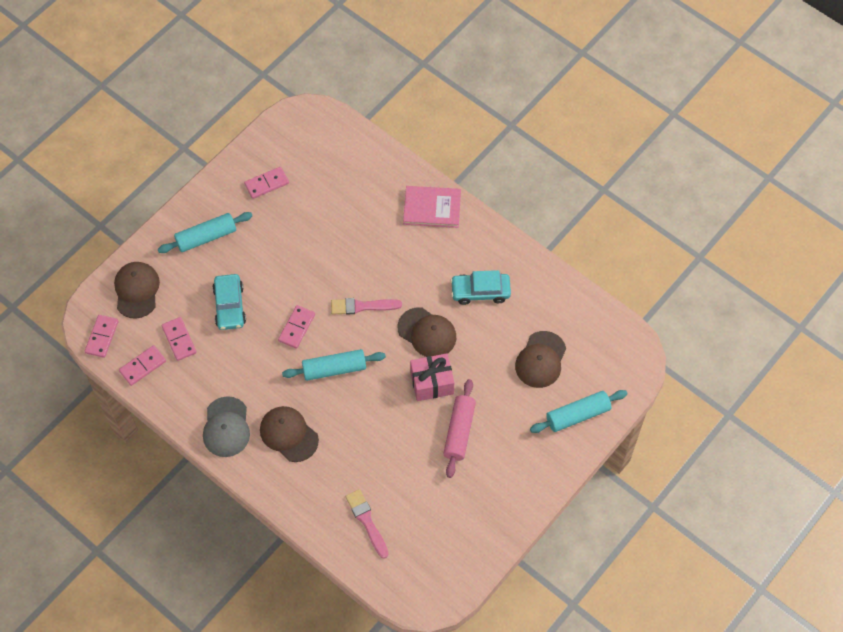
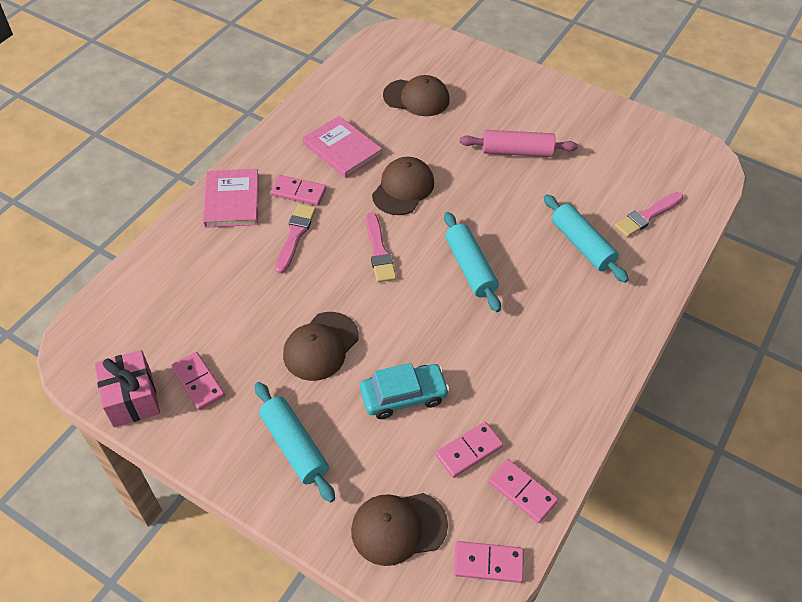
camera: 100 degrees left, 10 degrees down
grey cap [203,396,250,457] -> none
brown cap [260,406,319,462] -> brown cap moved to [283,312,359,381]
pink domino [278,305,315,349] -> pink domino moved to [270,175,326,206]
pink gift [410,354,454,401] -> pink gift moved to [95,350,160,427]
turquoise car [450,270,511,305] -> pink book [303,116,382,178]
turquoise rolling pin [530,390,627,433] -> turquoise rolling pin moved to [543,194,629,283]
none -> pink brush [275,204,316,274]

